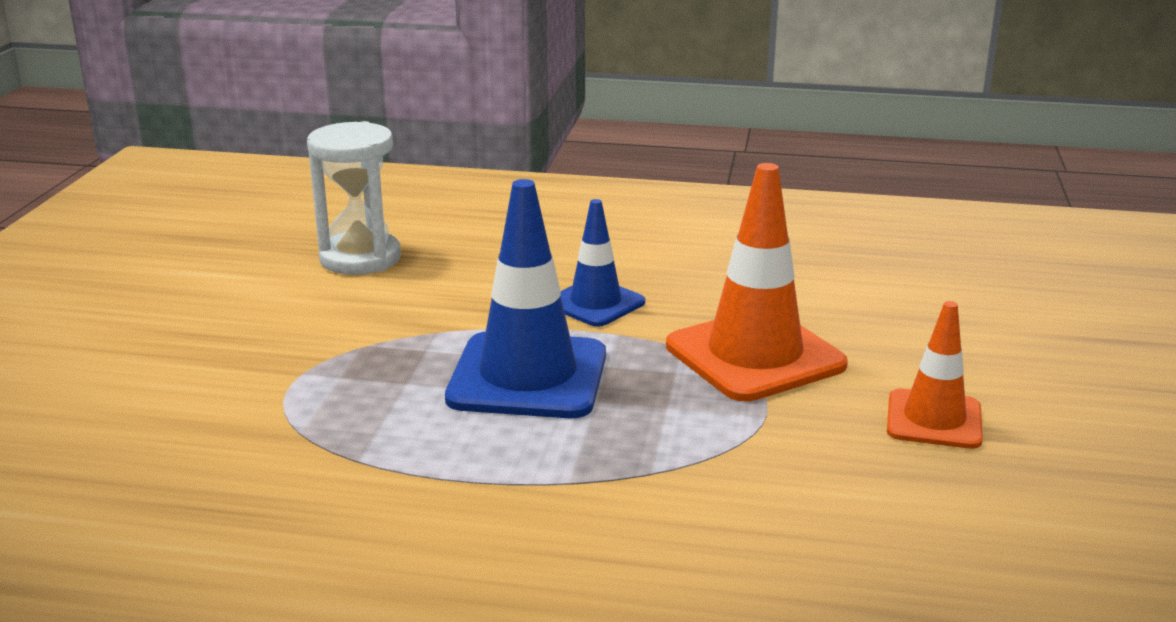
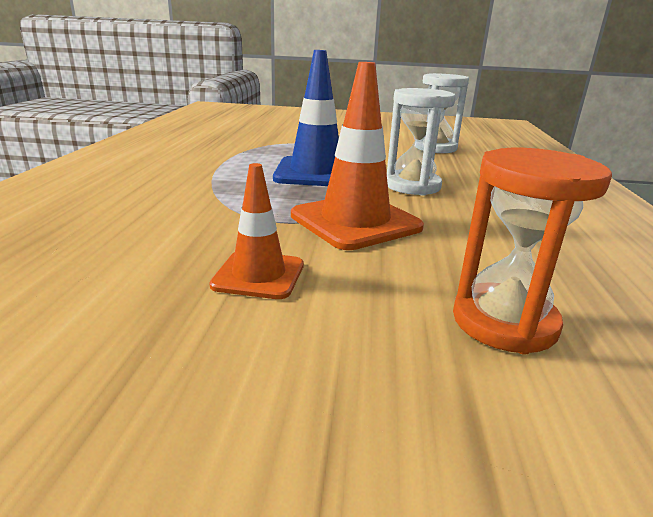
camera: 85 degrees right, 0 degrees up
blue traffic cone [561,199,645,327] -> white hourglass [387,88,456,196]
none -> orange hourglass [453,148,612,355]

